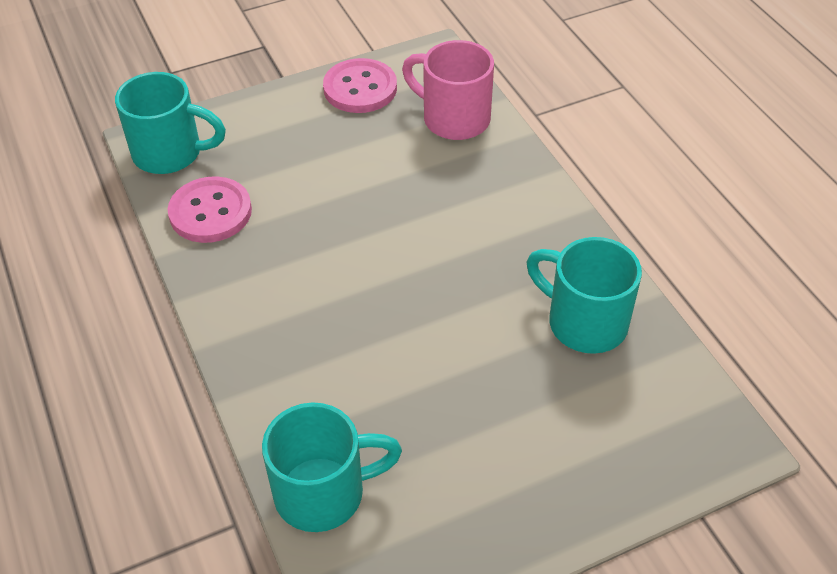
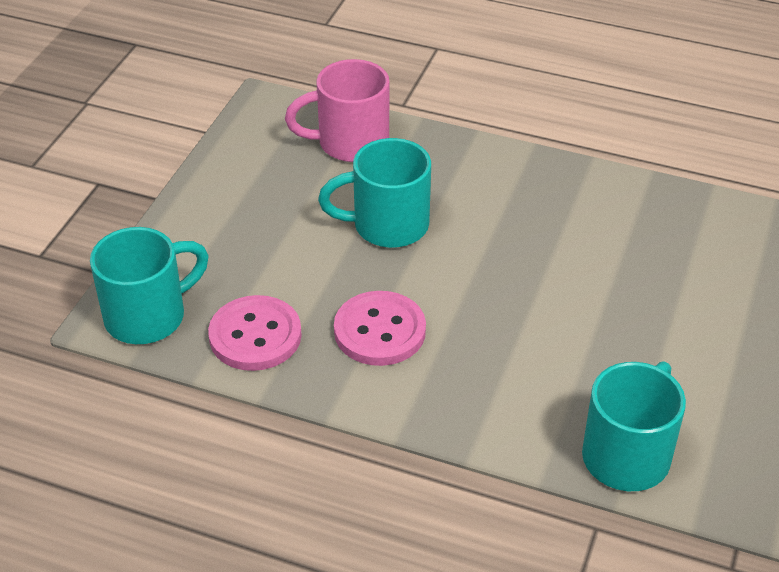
camera: 45 degrees left, 5 degrees down
pink button [323,58,397,113] -> pink button moved to [334,291,426,366]
turquoise mug [527,237,642,354] -> turquoise mug moved to [318,138,431,248]

